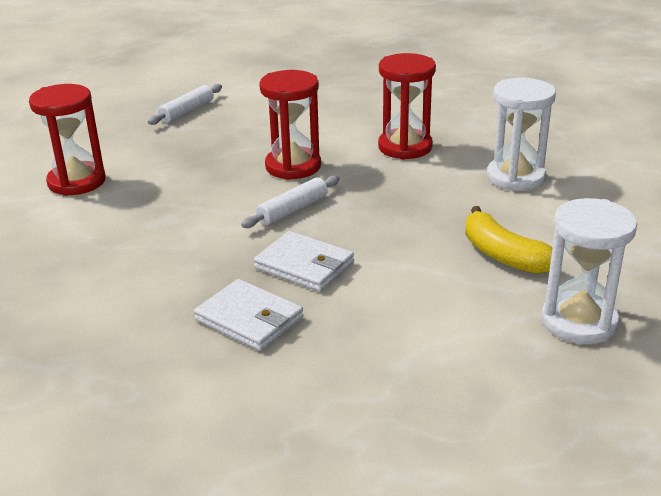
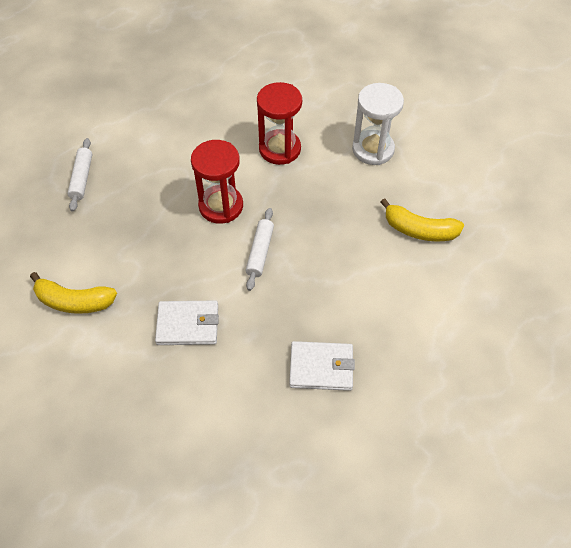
camera: 35 degrees left, 25 degrees up
red hourglass [29,84,106,196] -> yellow banana [30,272,117,314]
white wallet [254,231,354,292] -> white wallet moved to [155,300,219,345]
white hourglass [542,198,637,344] -> none

